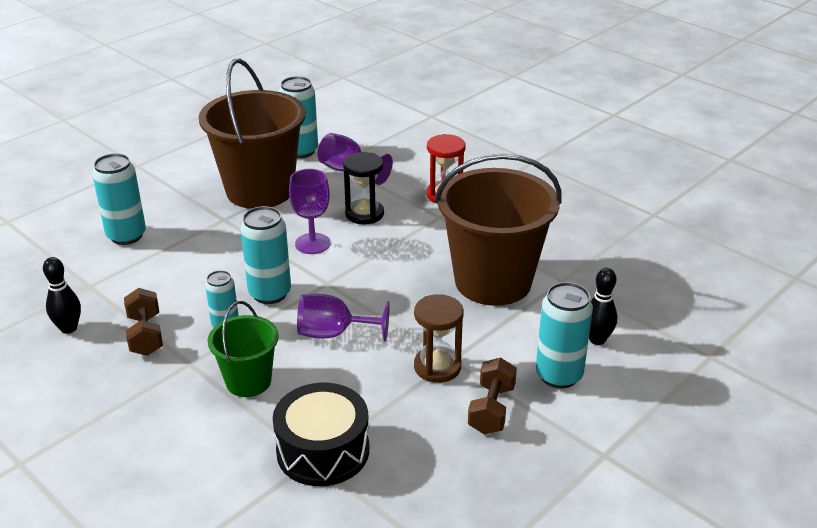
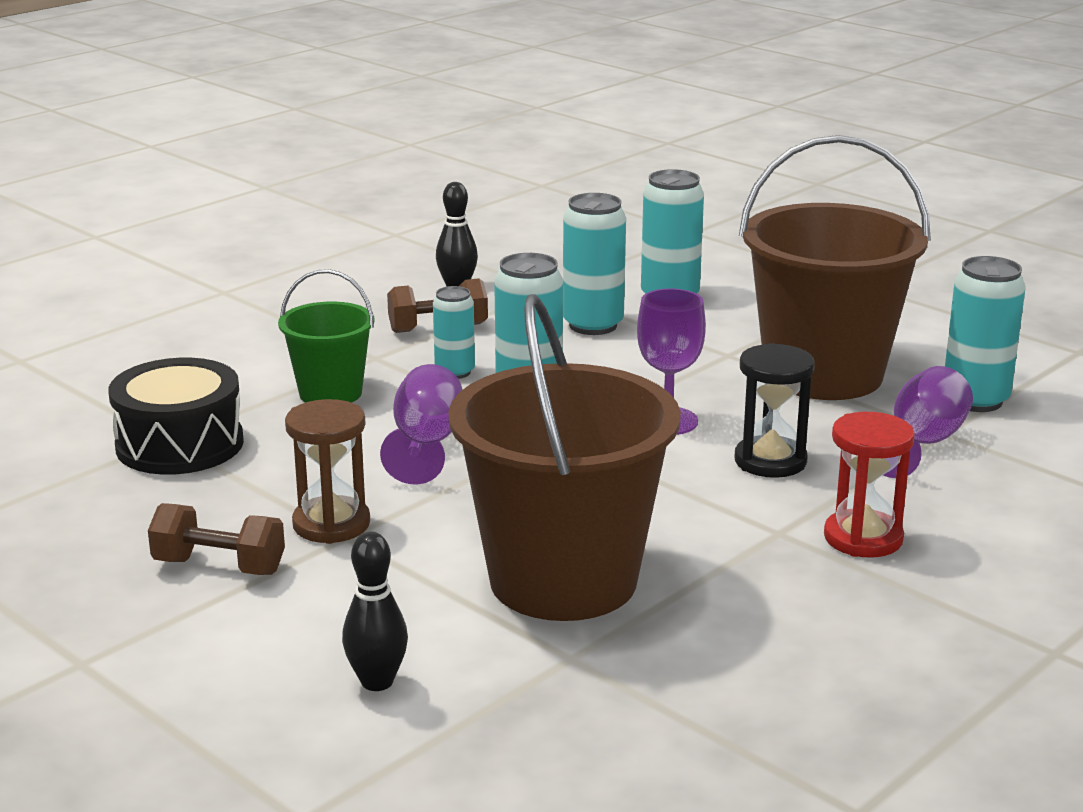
camera: 90 degrees right, 10 degrees down
turquoise can [536,282,593,389] -> turquoise can moved to [563,193,626,335]

